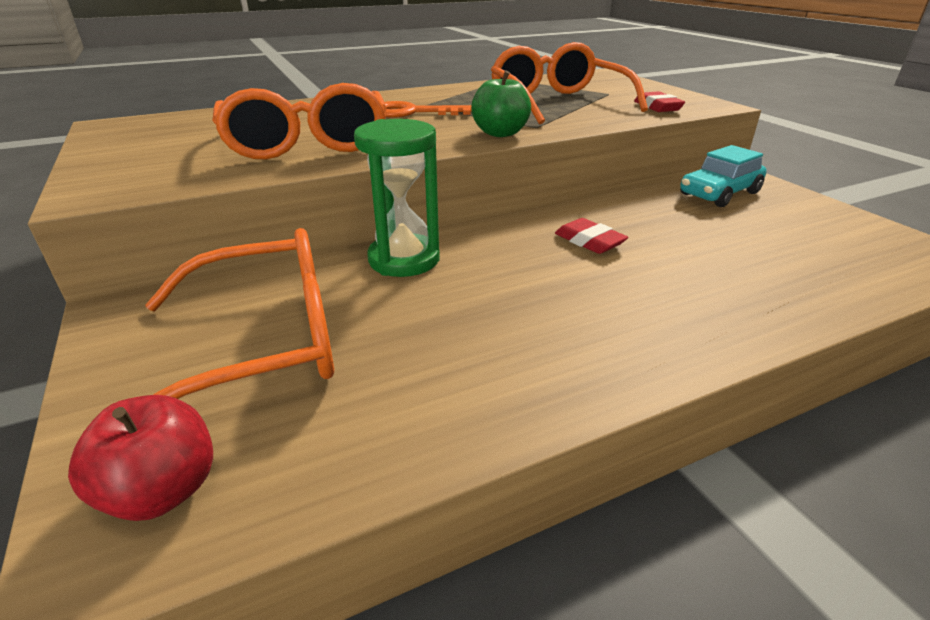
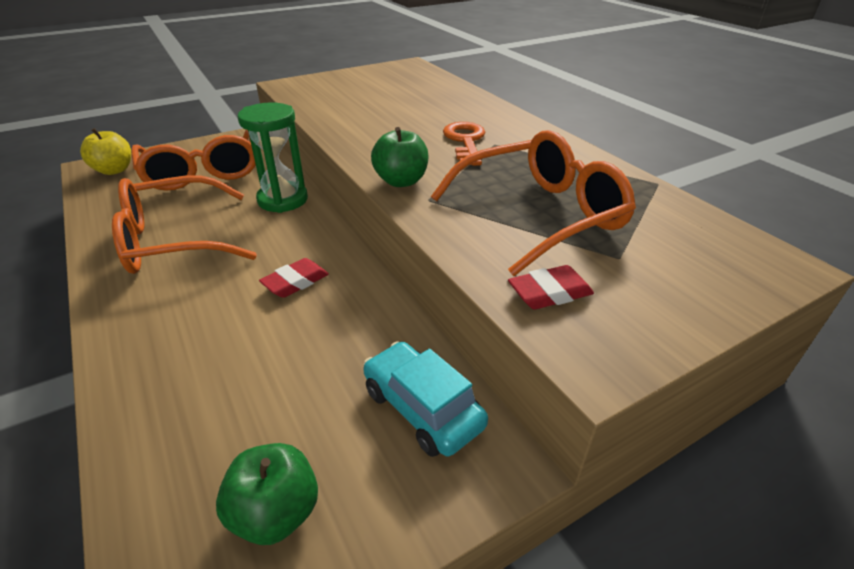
camera: 85 degrees right, 5 degrees up
red apple [68,395,213,521] -> yellow apple [80,128,131,175]
orange glasses [212,83,387,159] -> orange glasses moved to [112,175,257,274]
none -> green apple [216,443,318,545]

